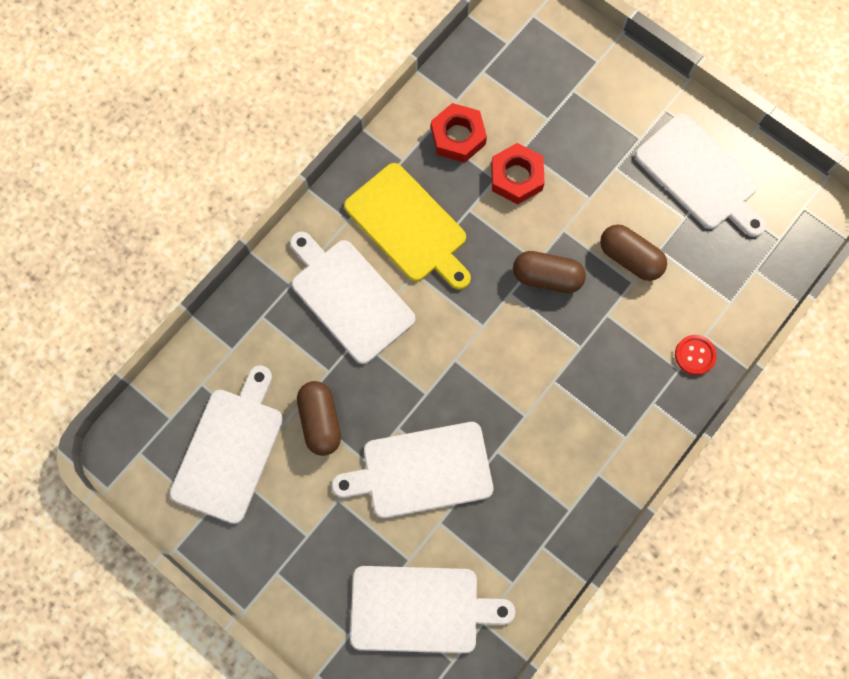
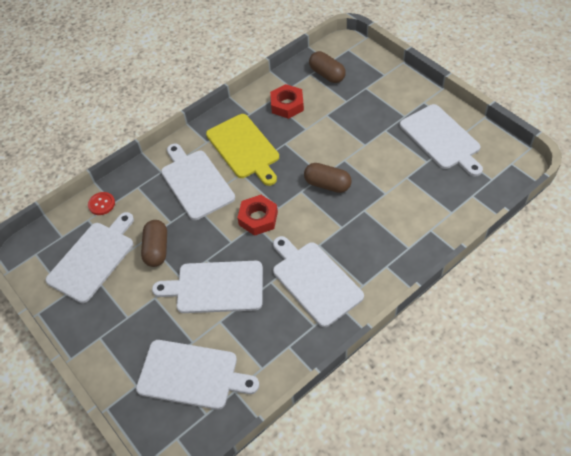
camera: 15 degrees right, 20 degrees down
red nut [491,143,545,204] -> red nut moved to [237,195,278,236]
brown capsule [600,224,667,281] -> brown capsule moved to [309,51,346,83]
red button [675,335,717,375] -> red button moved to [88,192,115,215]
none -> white cutting board [273,236,364,327]

